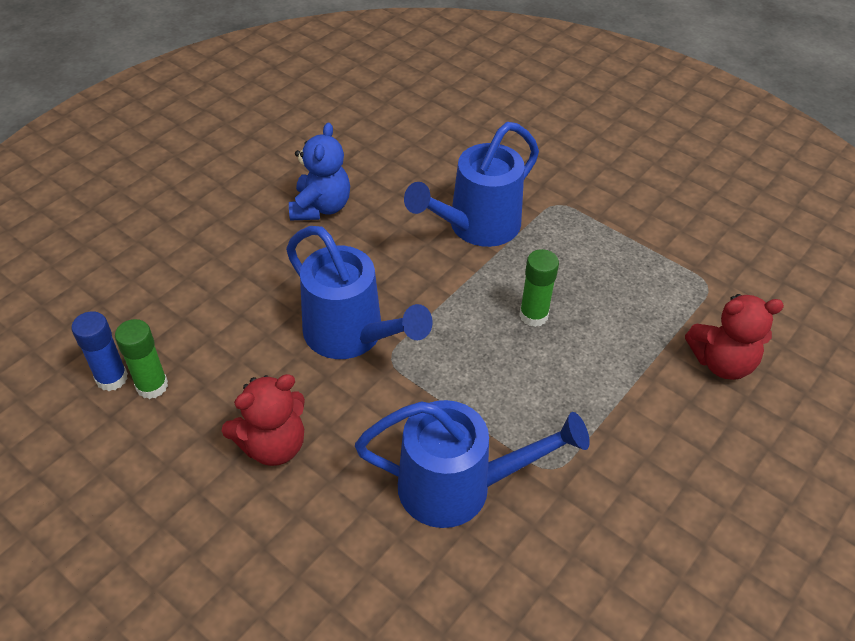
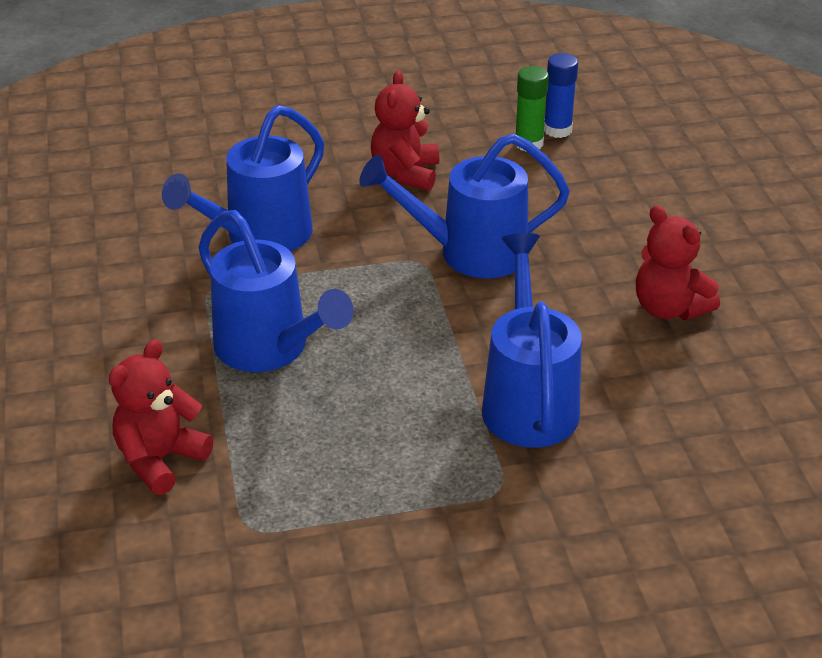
camera: 130 degrees right, 10 degrees down
blue teddy bear [289,123,350,220] -> red teddy bear [636,205,720,320]
green glue stick [519,249,559,327] -> none
none -> blue watering can [198,210,354,372]

